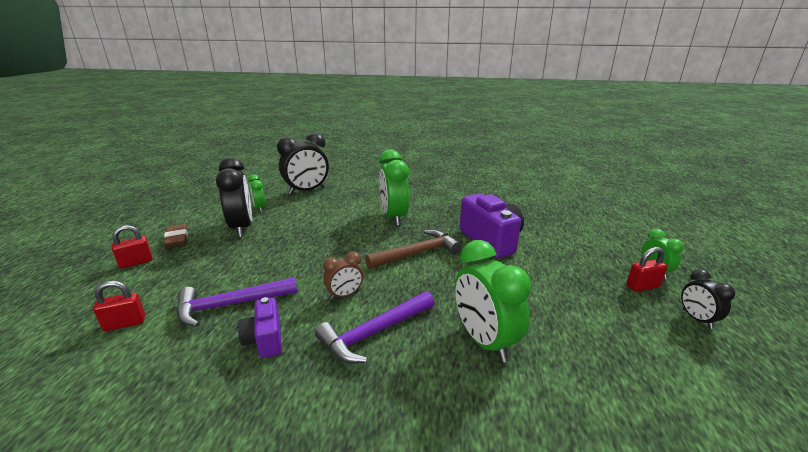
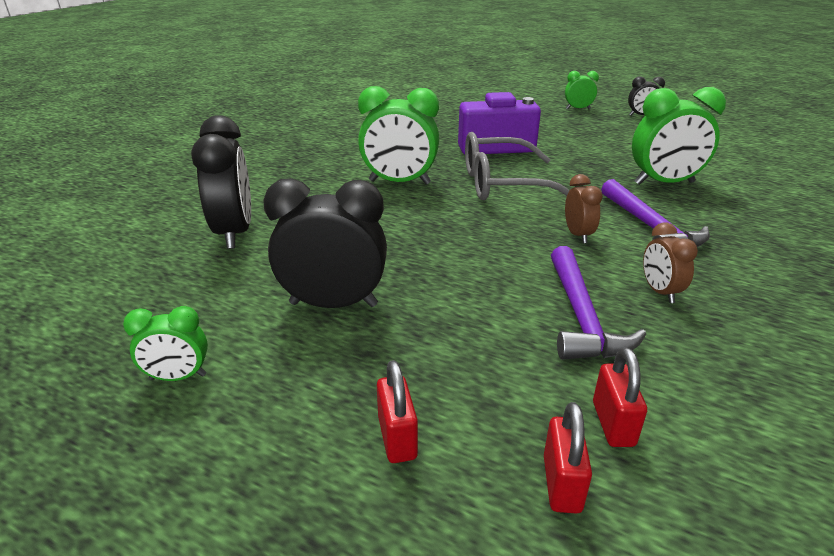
camera: 70 degrees left, 5 degrees up
brown eraser [164,224,188,247] -> none
purple camera [238,297,282,358] -> brown clock [643,222,698,303]
green clock [248,175,266,212] -> green clock moved to [123,306,208,381]
brown hammer [365,229,462,269] -> grey glasses [465,132,570,200]
red padlock [626,247,668,292] -> red padlock moved to [544,402,592,514]

